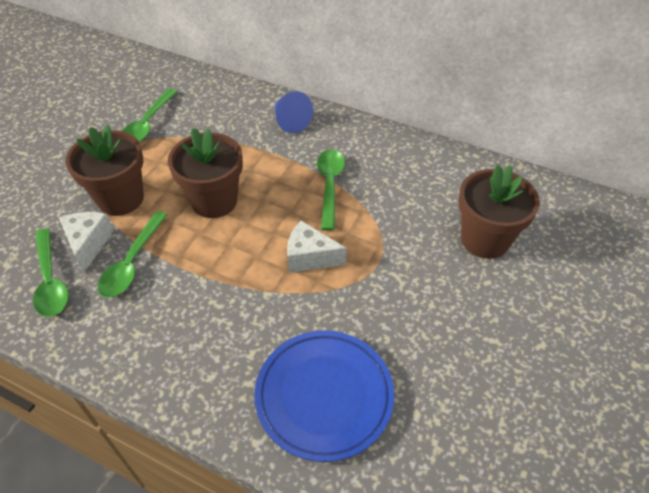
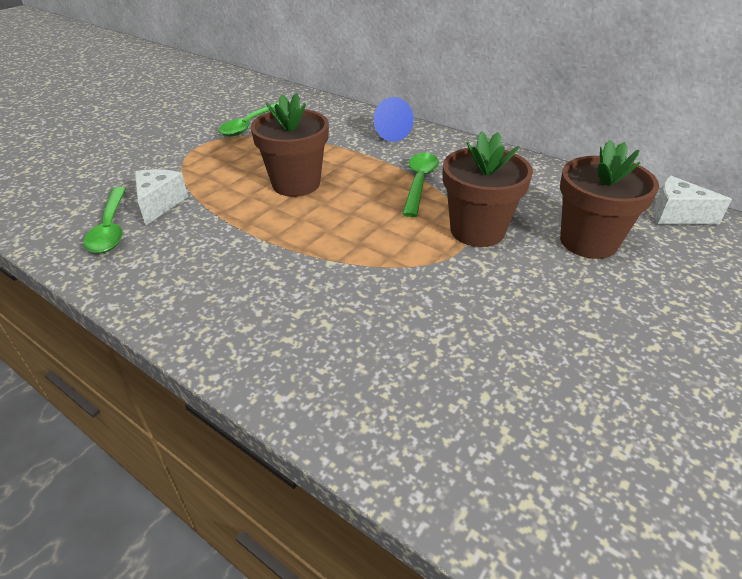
camera: 10 degrees right, 10 degrees down
brown flower pot [66,124,144,216] -> brown flower pot moved to [443,131,533,247]
green spoon [98,211,168,298] -> none
blue plate [254,331,394,462] -> none
white cheese [287,220,347,273] -> white cheese moved to [653,176,732,224]

